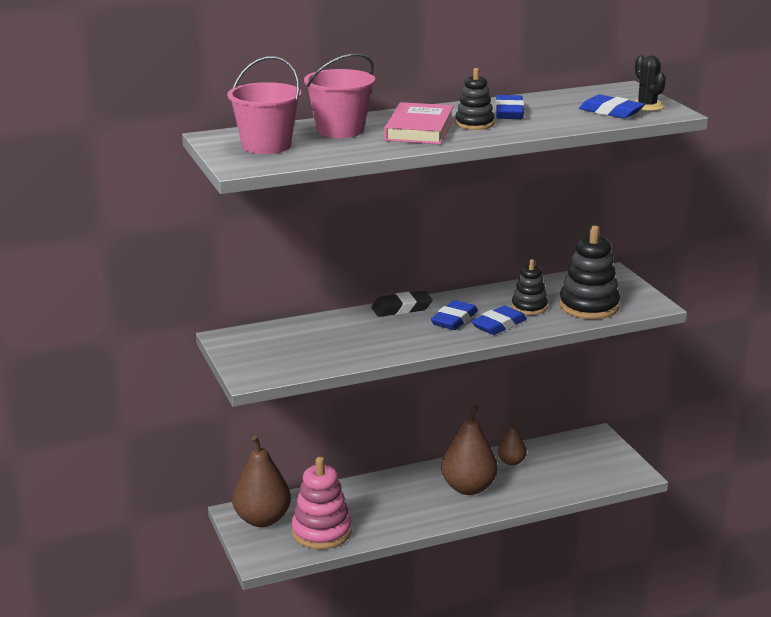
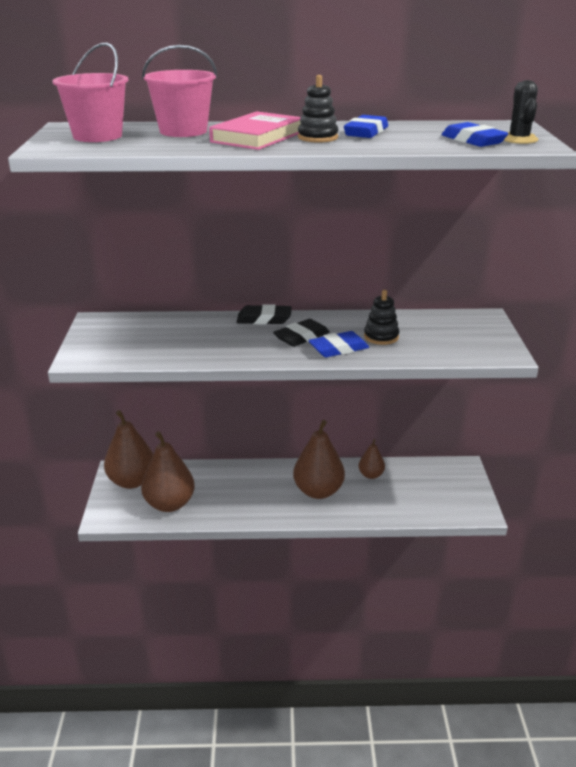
camera: 20 degrees right, 5 degrees up
pink stacking toy [292,457,351,549] -> brown pear [141,431,195,512]
blue eraser [431,300,478,330] -> black eraser [273,319,330,347]
black stacking toy [559,225,620,319] -> none

